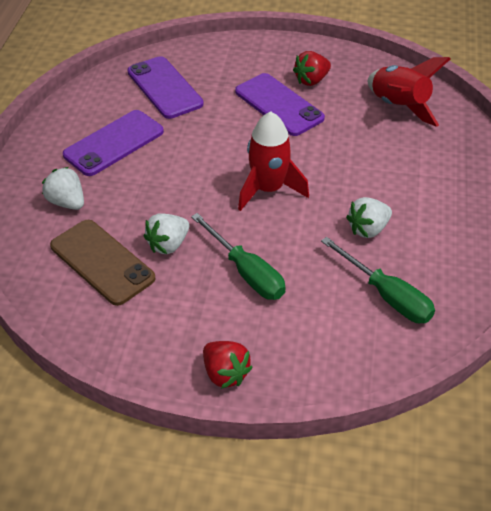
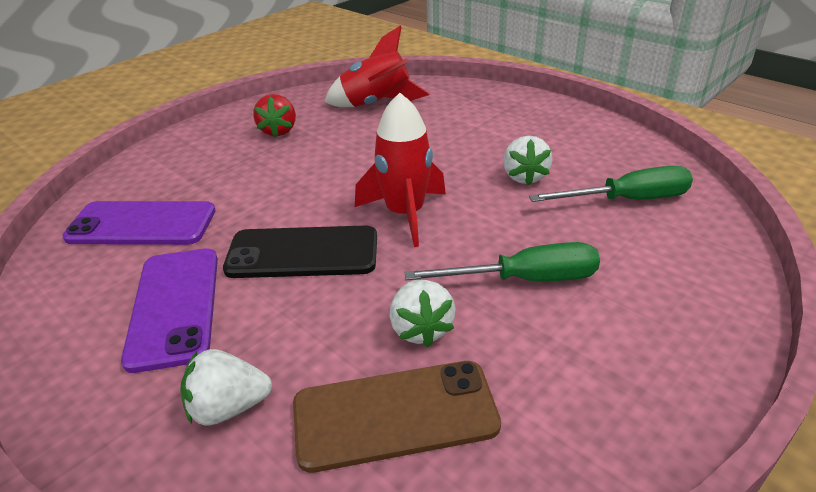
camera: 55 degrees left, 10 degrees down
red strawberry [203,341,253,389] -> none
purple phone [235,73,325,136] -> none
none -> black phone [223,225,377,278]

